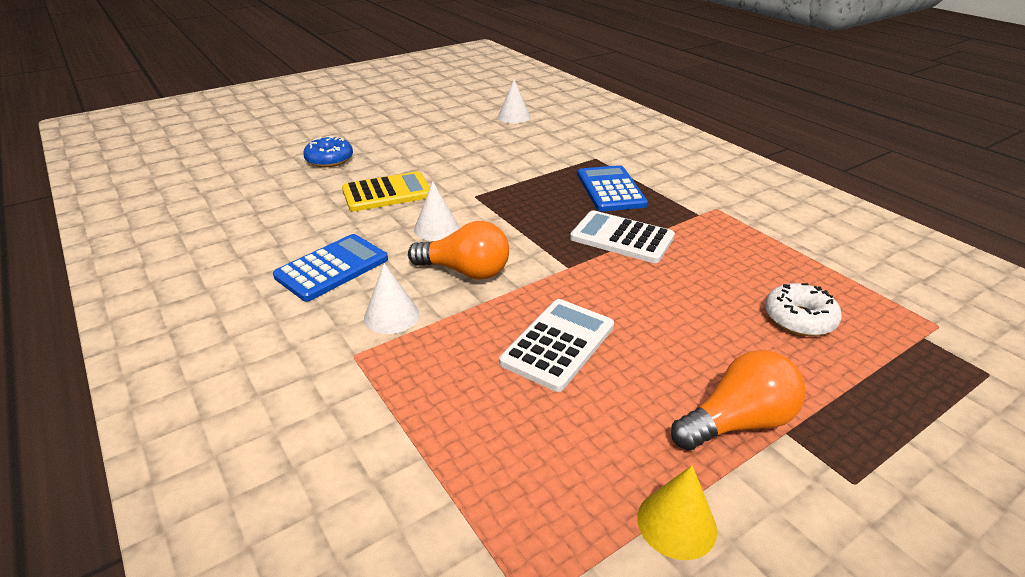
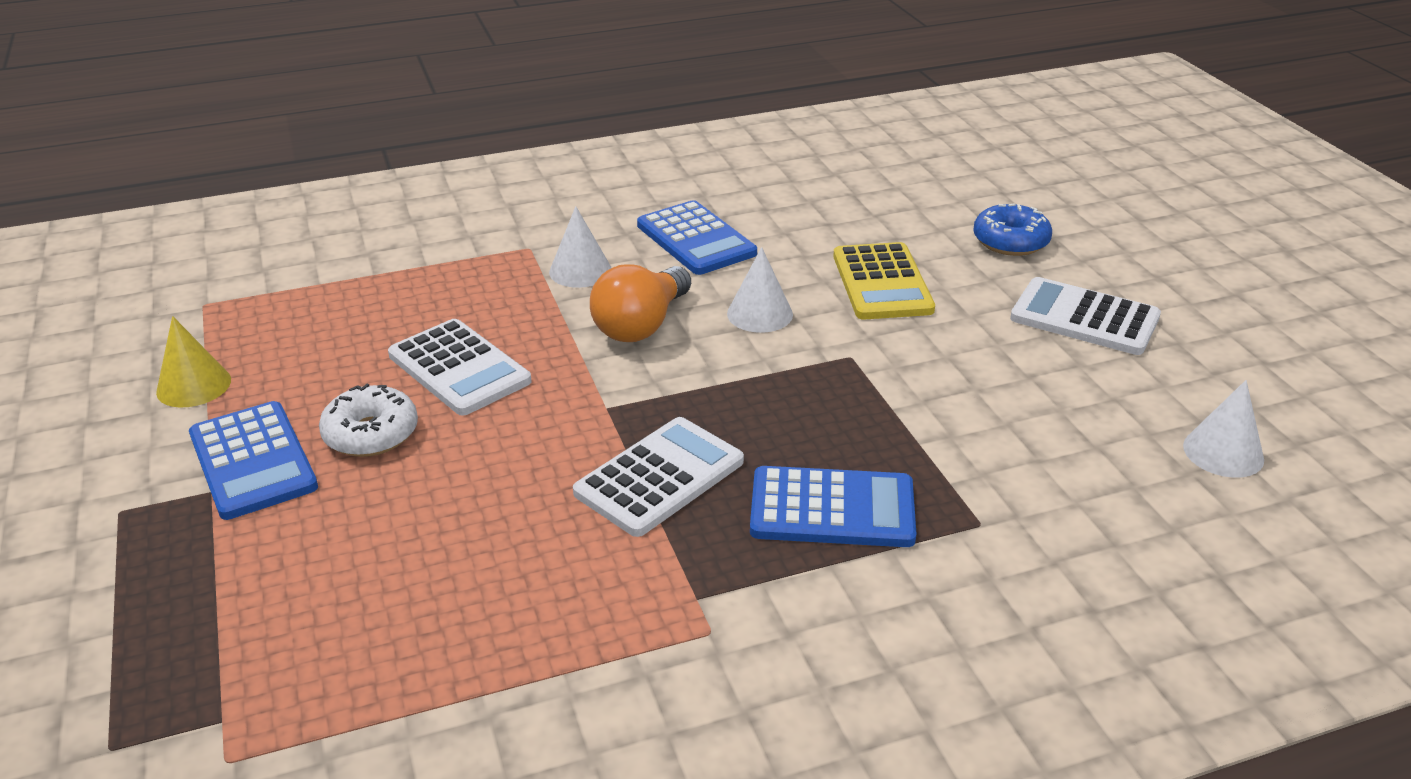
camera: 105 degrees right, 0 degrees up
orange light bulb [671,350,806,450] -> blue calculator [189,401,318,520]
white donut [765,283,842,336] -> white donut moved to [319,384,418,457]
none -> white calculator [1010,277,1161,355]

